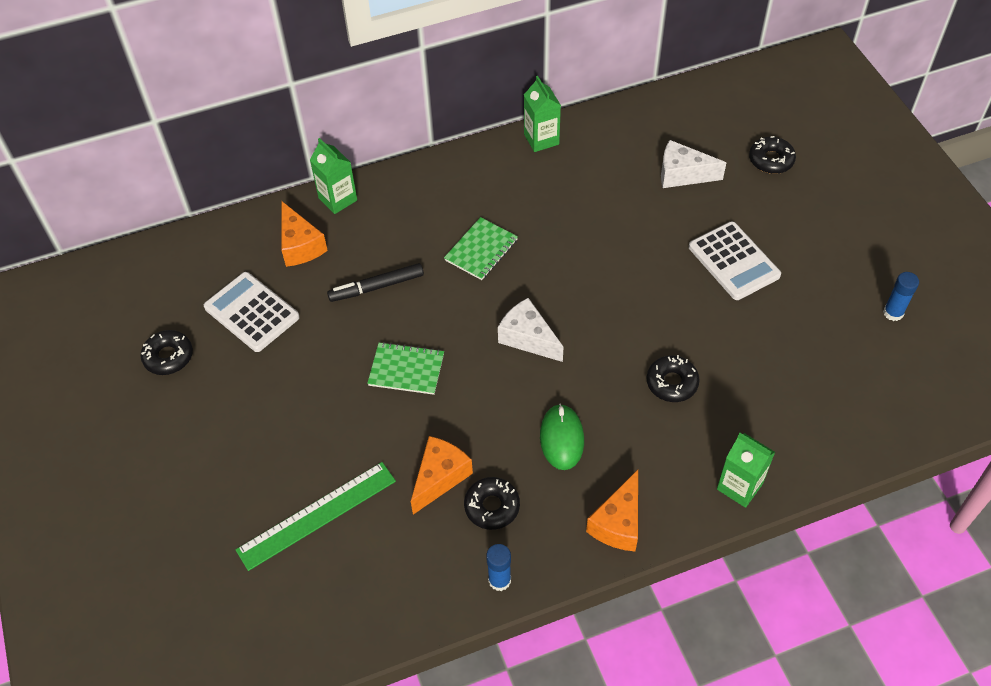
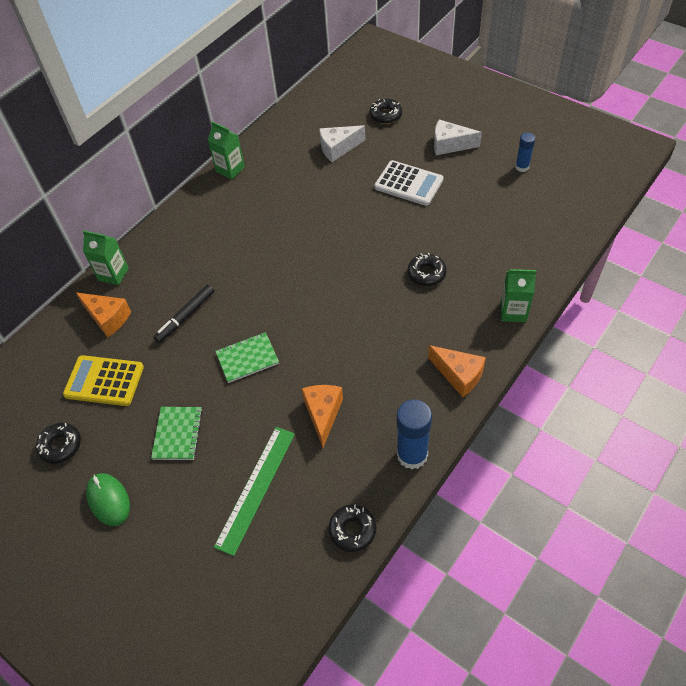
camera: 30 degrees left, 0 degrees up
white calculator [204,272,299,352] -> yellow calculator [63,355,144,406]
green notebook [444,217,518,280] -> green notebook moved to [151,407,203,460]
black donut [464,477,520,530] -> black donut moved to [328,504,377,552]
blue glue stick [486,544,511,591] -> blue glue stick [397,399,432,469], size x1.74
white cheese [498,298,564,362] -> white cheese moved to [434,120,482,155]
green mouse [540,404,584,470] -> green mouse moved to [86,473,130,526]
orange cheese [586,470,638,551] -> orange cheese turned 45 degrees counterclockwise [428,345,486,397]

